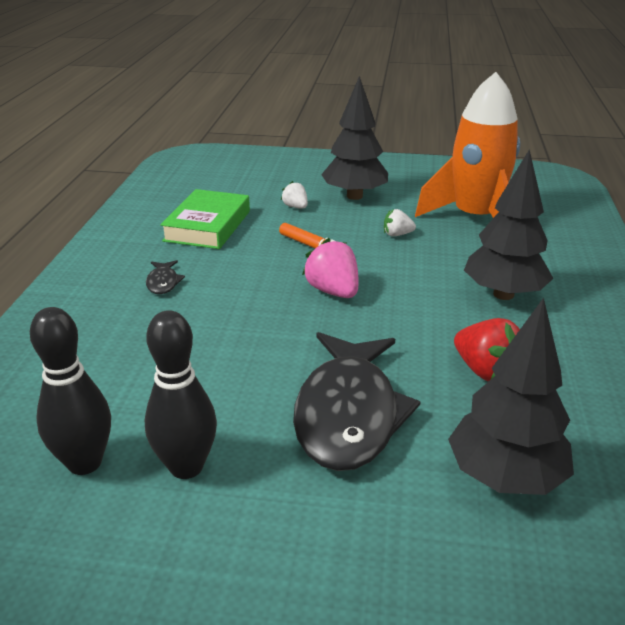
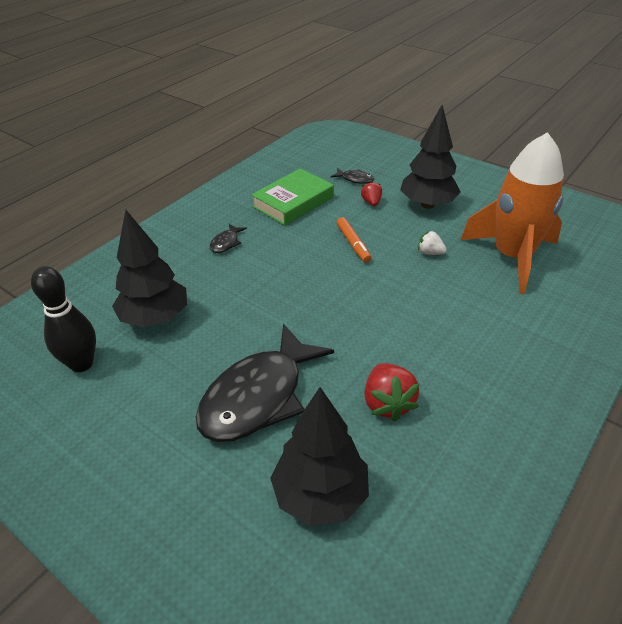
camera: 30 degrees right, 10 degrees up
black bowling pin [145,310,217,479] -> none
white strawberry [281,181,308,209] -> red strawberry [361,181,382,206]
pink strawberry [302,238,359,298] -> none
black tree [464,149,554,300] -> black tree moved to [112,210,187,328]
none -> black fish [331,168,374,184]

